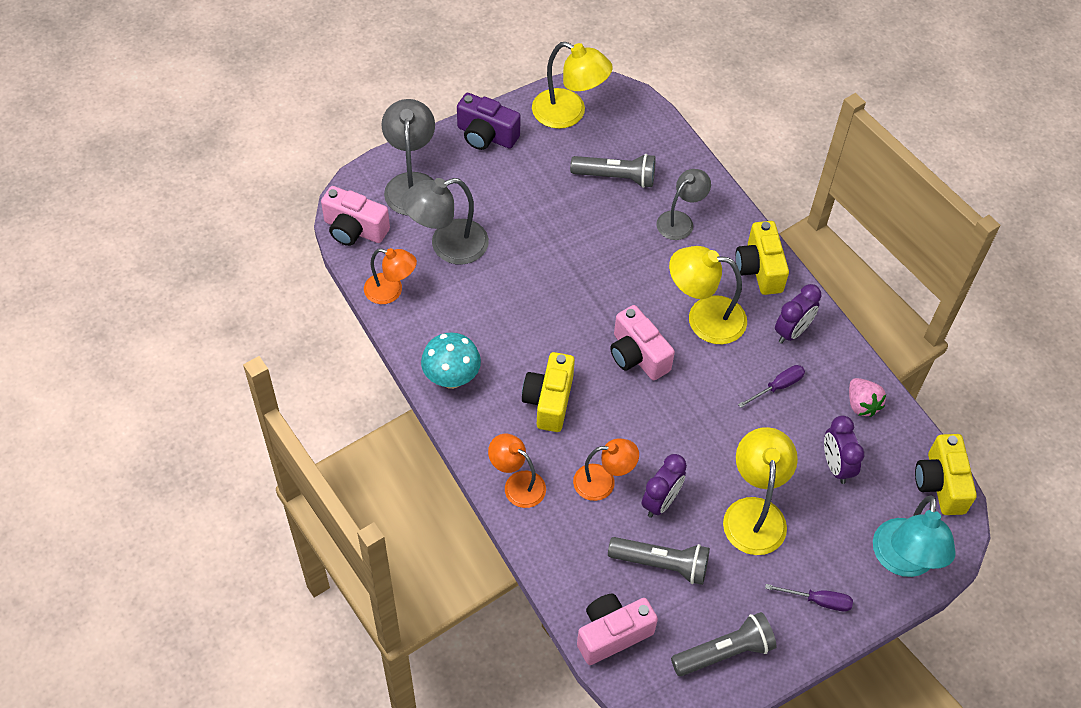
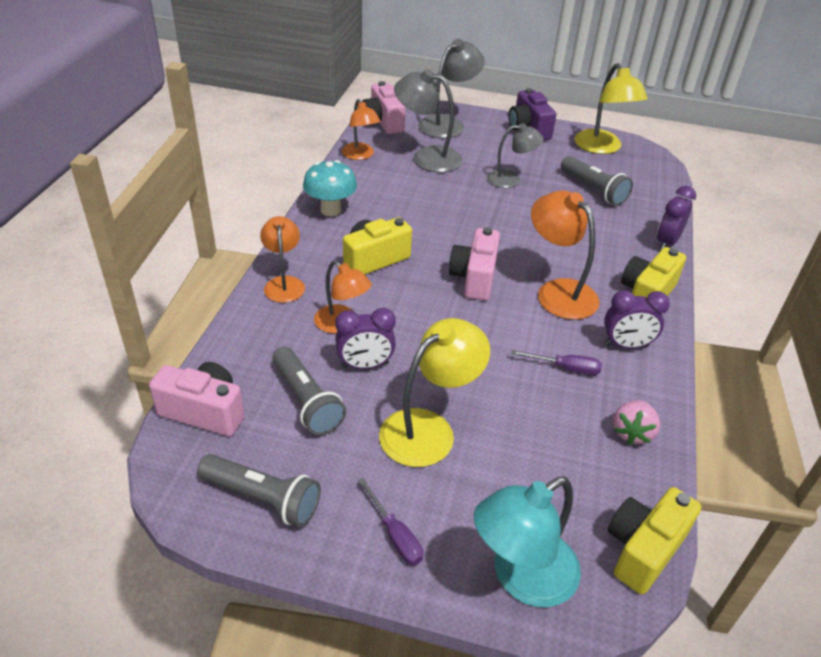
camera: 45 degrees right, 15 degrees down
grey lamp [656,169,711,240] -> grey lamp moved to [487,123,543,188]
yellow lamp [669,246,747,344] -> orange lamp [531,190,600,320]
purple clock [824,415,864,484] -> purple clock moved to [657,186,696,250]

